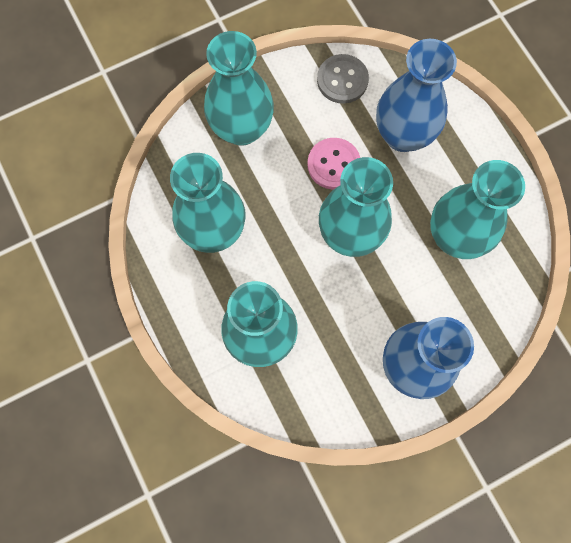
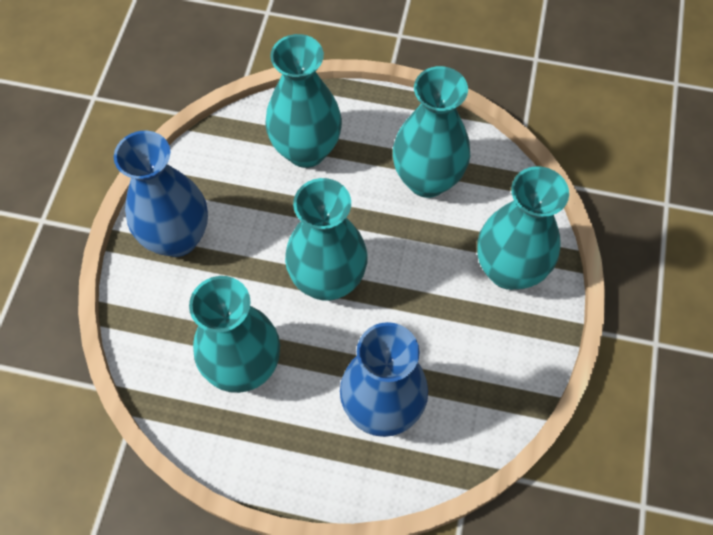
camera: 130 degrees right, 10 degrees down
pink button [308,138,360,190] -> none
grey button [317,54,369,104] -> none

